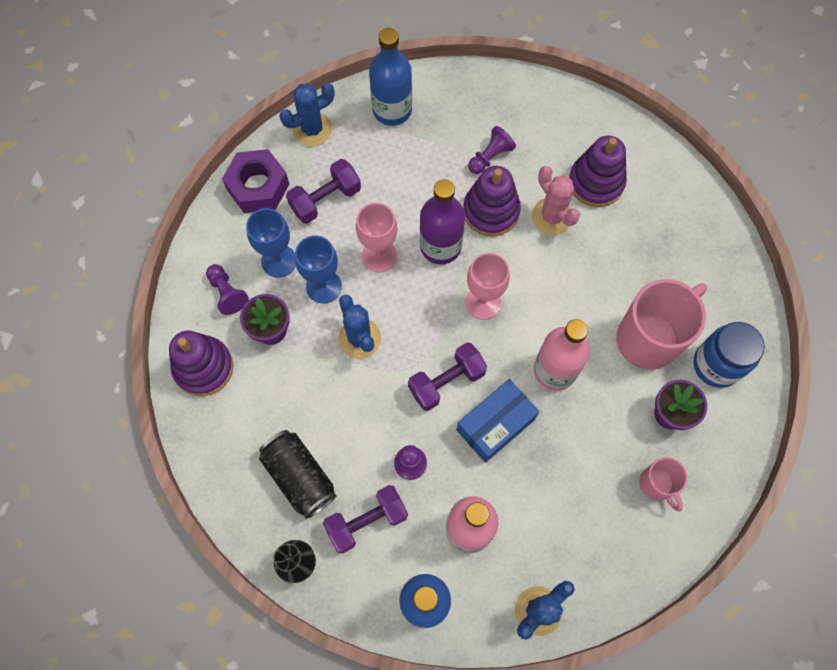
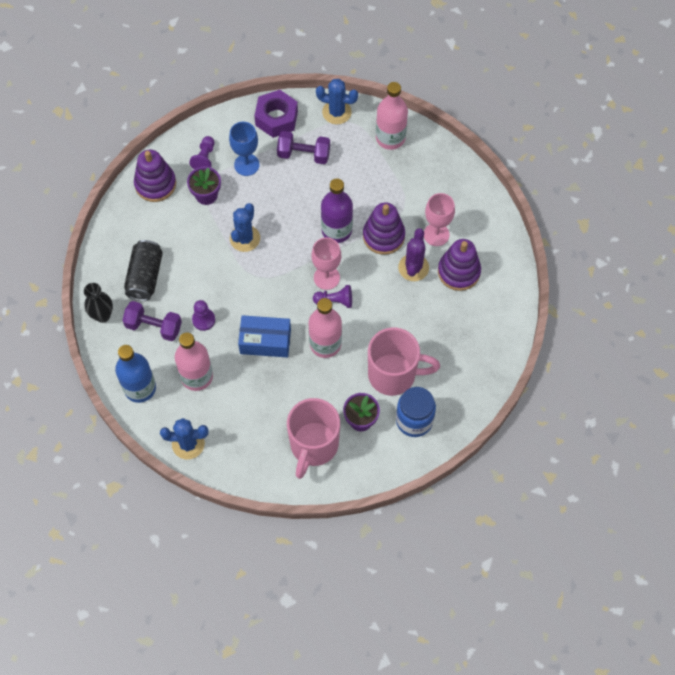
camera: 45 degrees right, 5 degrees down
blue goblet [295,235,342,303] -> none
pink goblet [356,203,398,272] -> pink goblet moved to [424,193,455,246]
blue bottle [369,28,412,126] -> pink bottle [376,82,408,150]
purple dumbbell [408,342,487,411] -> none
purple pawn [468,126,516,174] -> purple pawn moved to [313,285,352,308]
pink cactus [532,166,580,235] -> purple cactus [398,228,429,281]
pink mug [640,457,687,512] -> pink mug [287,398,340,479], size x1.93

